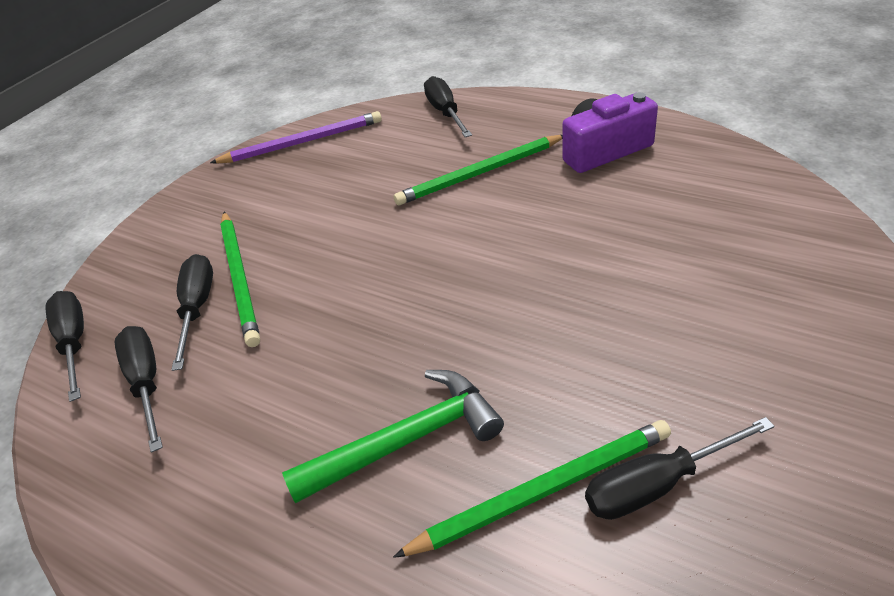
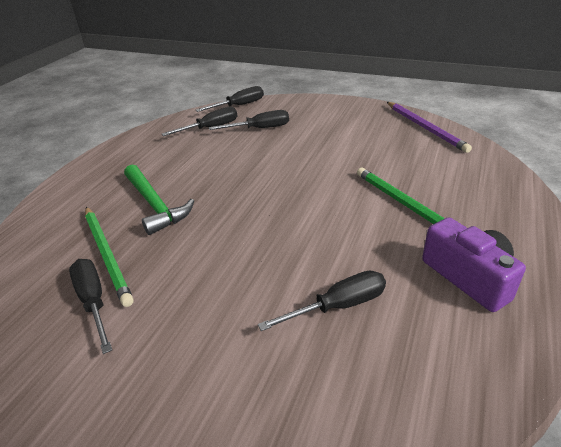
camera: 80 degrees right, 5 degrees down
green pencil [220,212,260,347] -> none
black screwdriver [424,76,472,137] -> black screwdriver moved to [258,271,386,331]

